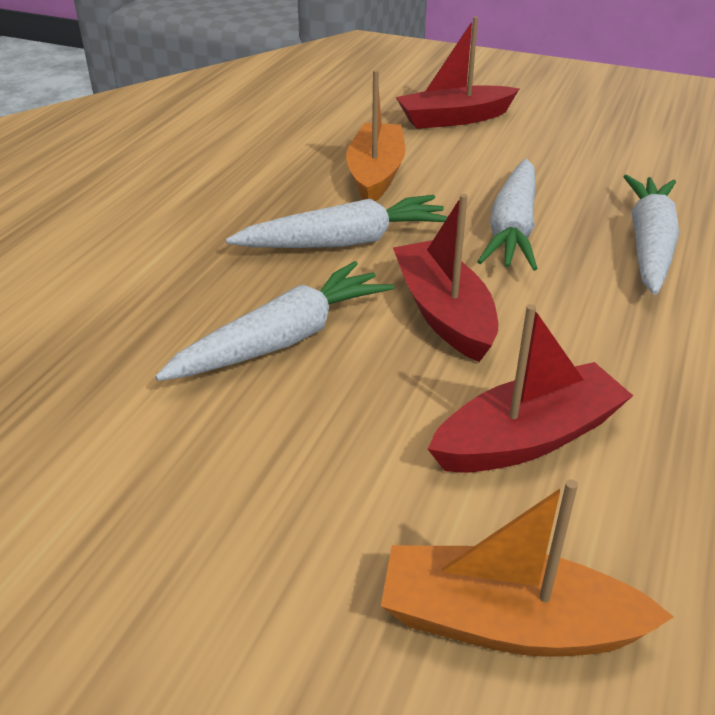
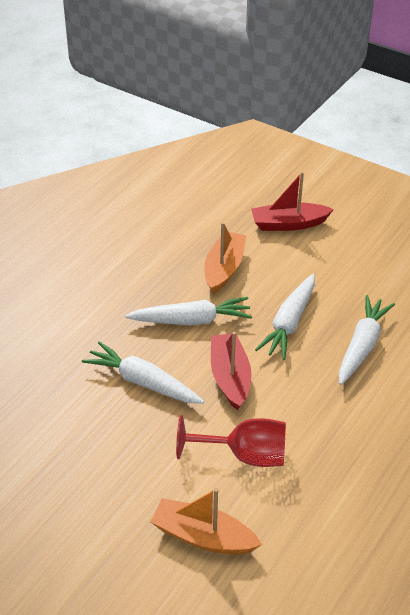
camera: 10 degrees right, 5 degrees up
white carrot [155,261,394,381] -> white carrot turned 120 degrees counterclockwise [82,341,204,404]
red boat [428,304,633,473] -> red goblet [176,415,286,467]

